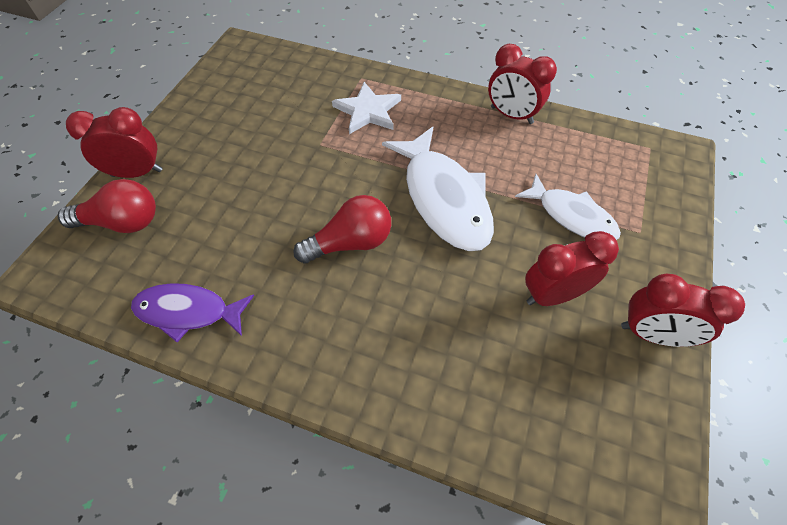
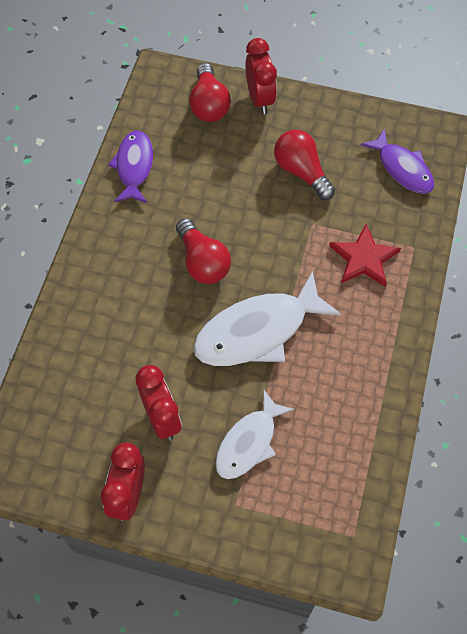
camera: 85 degrees right, 5 degrees up
white star [332,82,401,134] -> red star [329,224,401,287]
red clock [488,44,557,124] -> none
none -> red light bulb [274,130,335,200]
none -> purple fish [361,129,434,194]

